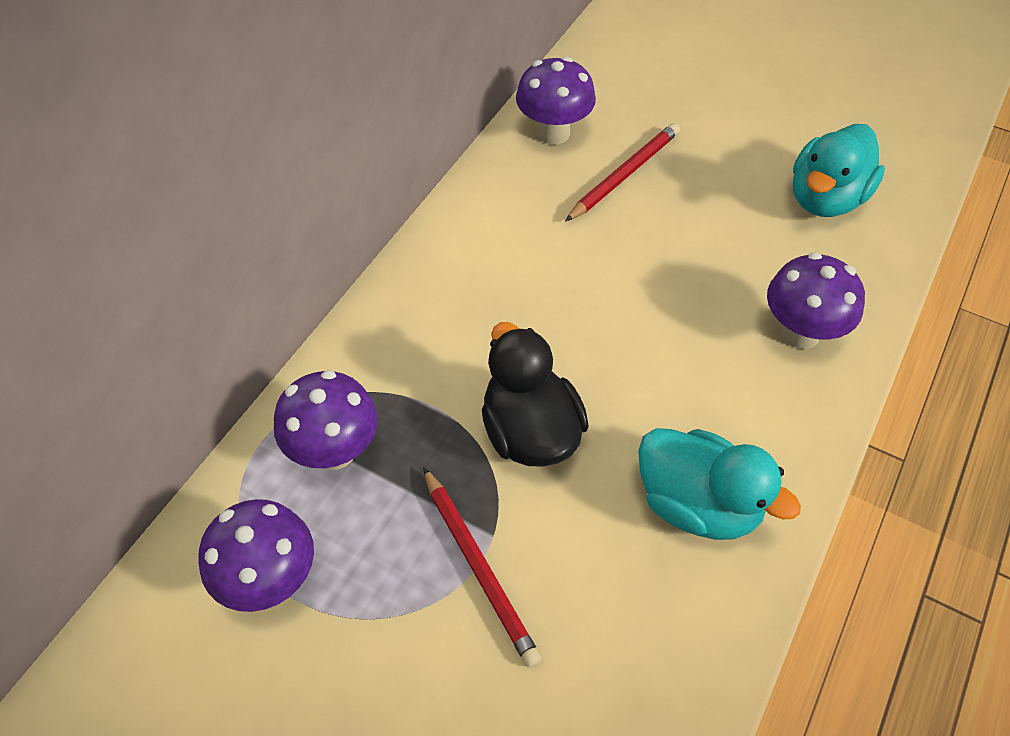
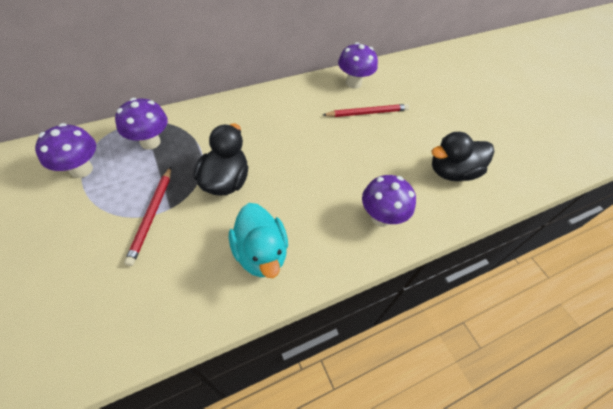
camera: 30 degrees right, 0 degrees up
turquoise duck [793,124,885,217] -> black duck [431,132,494,181]

